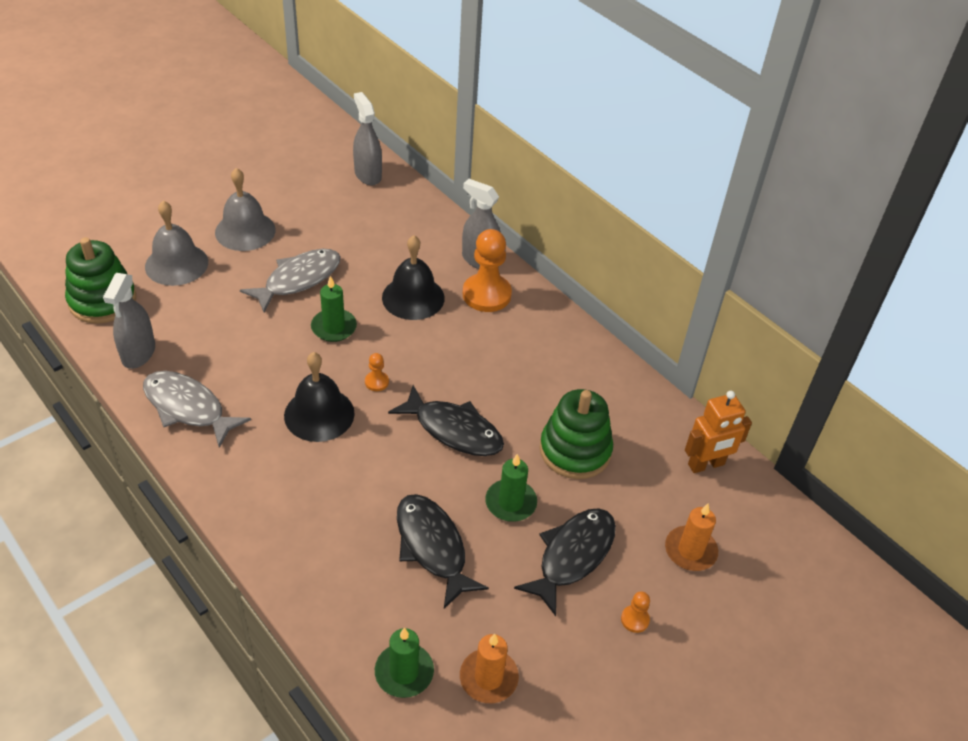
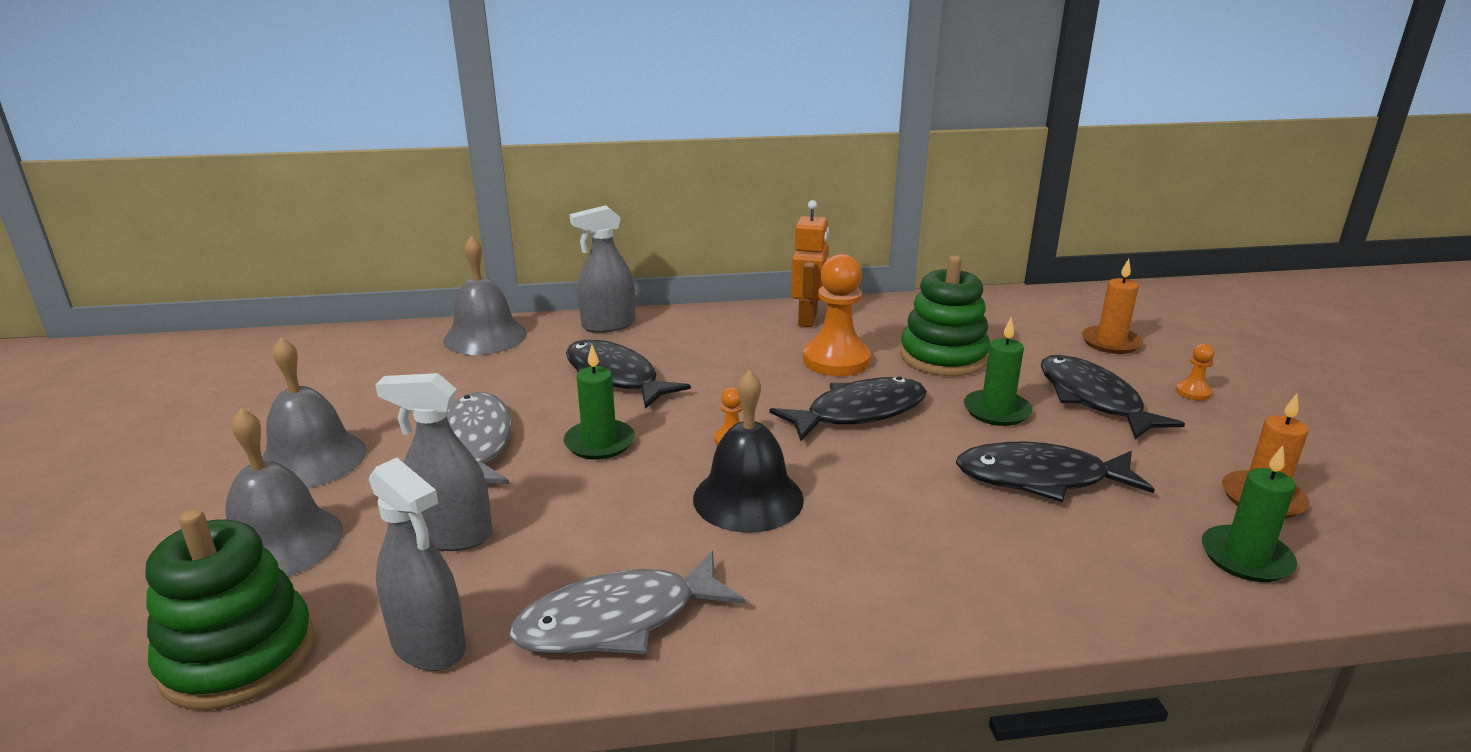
camera: 55 degrees left, 20 degrees down
grey spray bottle [353,92,382,185] -> grey spray bottle moved to [376,373,493,551]
black bell [382,235,445,320] -> black fish [566,340,691,409]
orange pawn [463,229,512,312] -> orange pawn moved to [803,254,871,376]
orange robot [685,391,752,473] -> orange robot moved to [791,200,829,327]
none -> grey bell [443,236,527,355]

